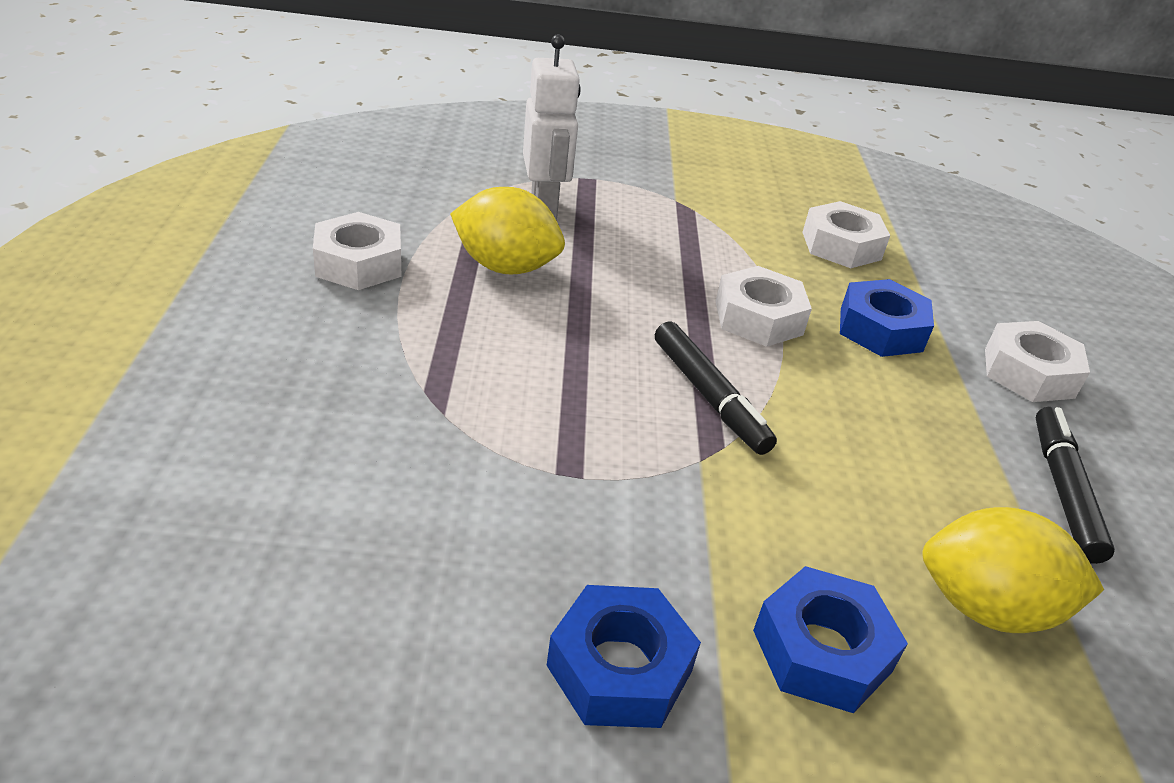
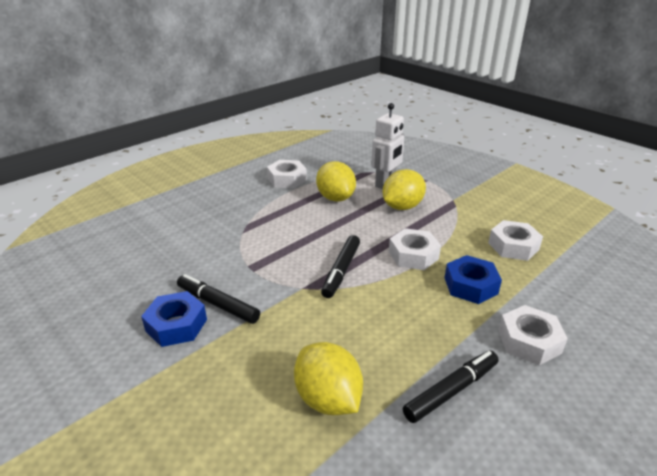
camera: 50 degrees right, 5 degrees down
blue nut [753,566,908,713] -> none
none -> black marker [177,274,260,324]
none -> yellow lemon [382,169,426,210]

